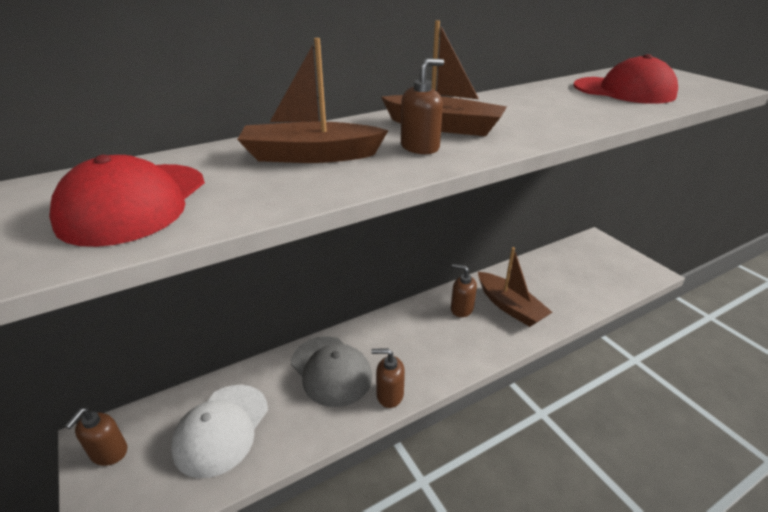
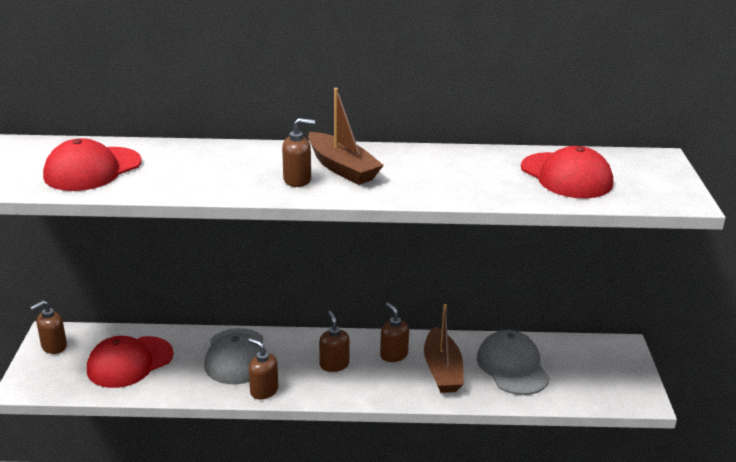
camera: 30 degrees right, 5 degrees down
white cap [171,385,268,478] -> red cap [87,336,174,388]
brown boat [237,38,389,163] -> none
none -> brown soap dispenser [319,311,350,372]
none -> grey cap [477,330,550,395]

